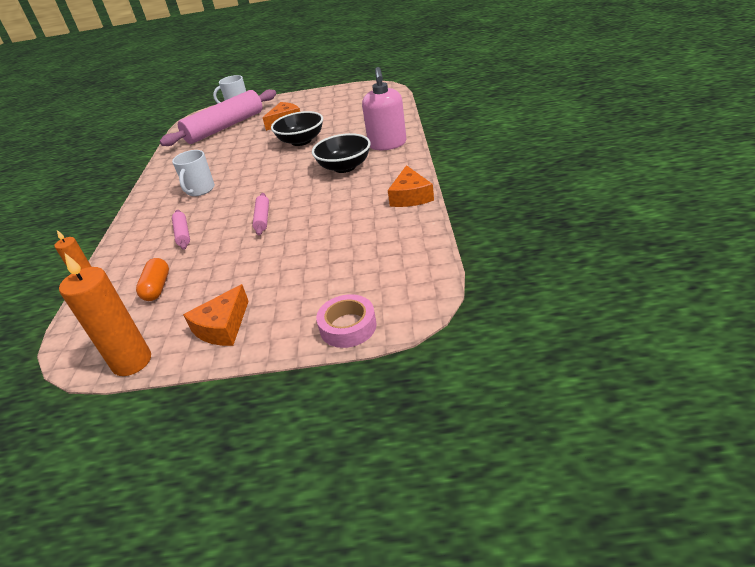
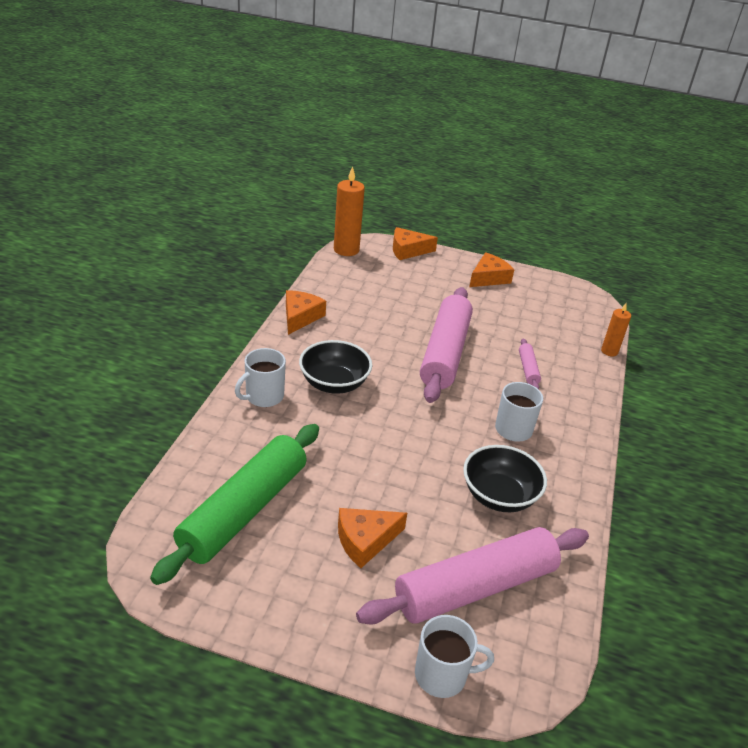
camera: 170 degrees left, 0 degrees up
orange candle [59,253,151,376] -> orange candle moved to [334,166,365,256]
orange capsule [136,258,169,301] -> none
pink rolling pin [253,193,269,235] -> pink rolling pin [420,287,473,403], size x2.39
black bowl [271,111,323,146] -> black bowl moved to [463,445,547,512]
pink tape [316,294,377,348] -> orange cheese [393,227,438,260]
pink soap dispenser [362,67,406,150] -> white mug [235,348,286,407]
none -> green rolling pin [150,424,319,585]

